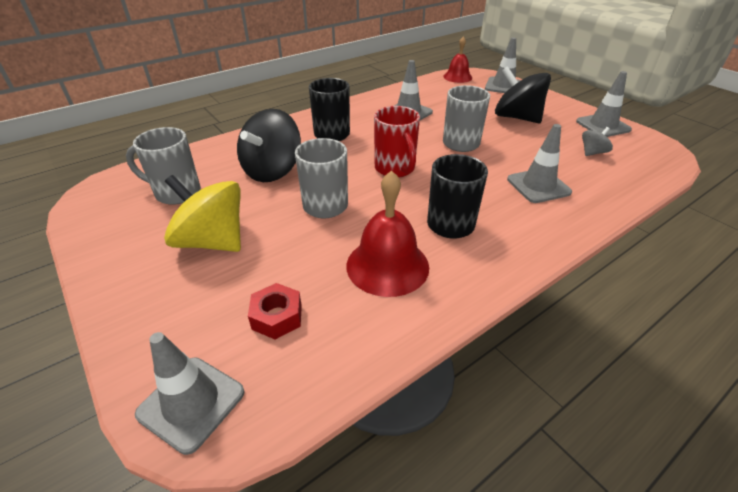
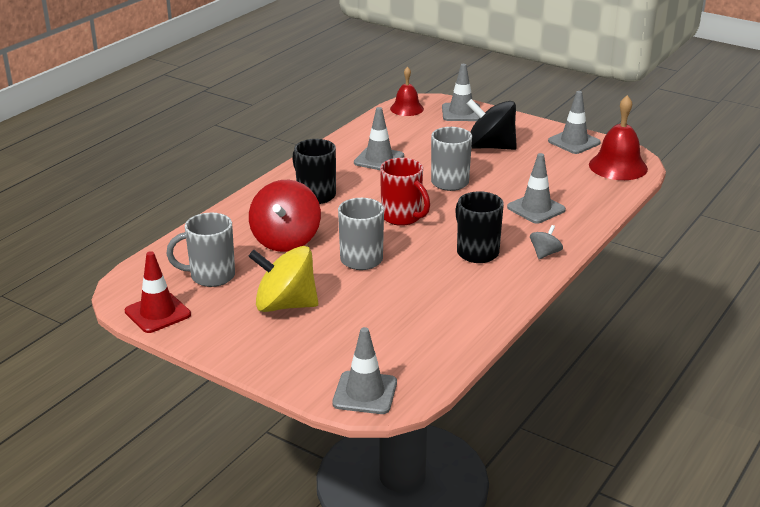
camera: 20 degrees left, 10 degrees down
black spinning top [237,109,301,182] -> red spinning top [249,180,321,252]
red nut [248,283,302,339] -> none
red bell [346,170,429,297] -> red bell moved to [589,95,648,180]
grey spinning top [582,127,613,156] -> grey spinning top moved to [530,225,563,259]
none -> red traffic cone [125,251,191,333]

